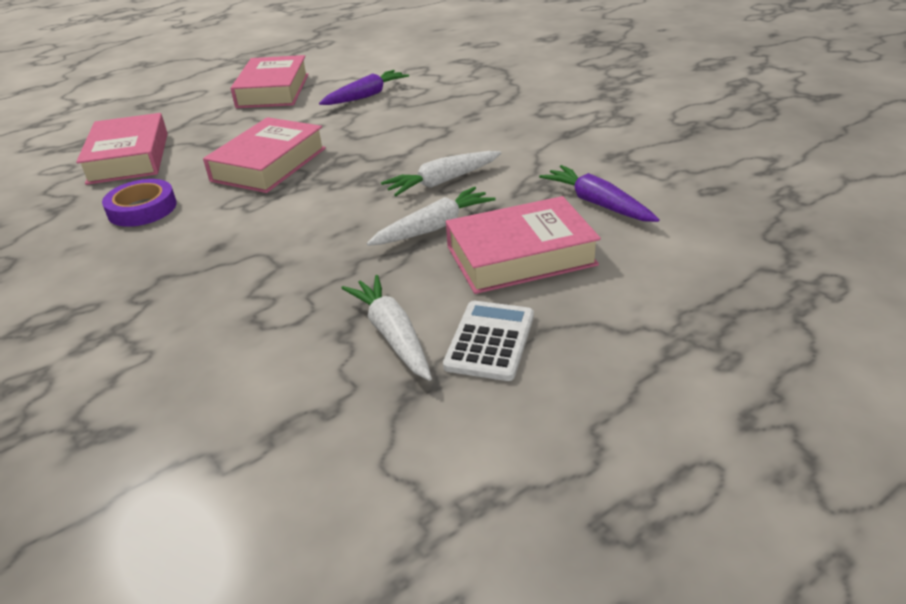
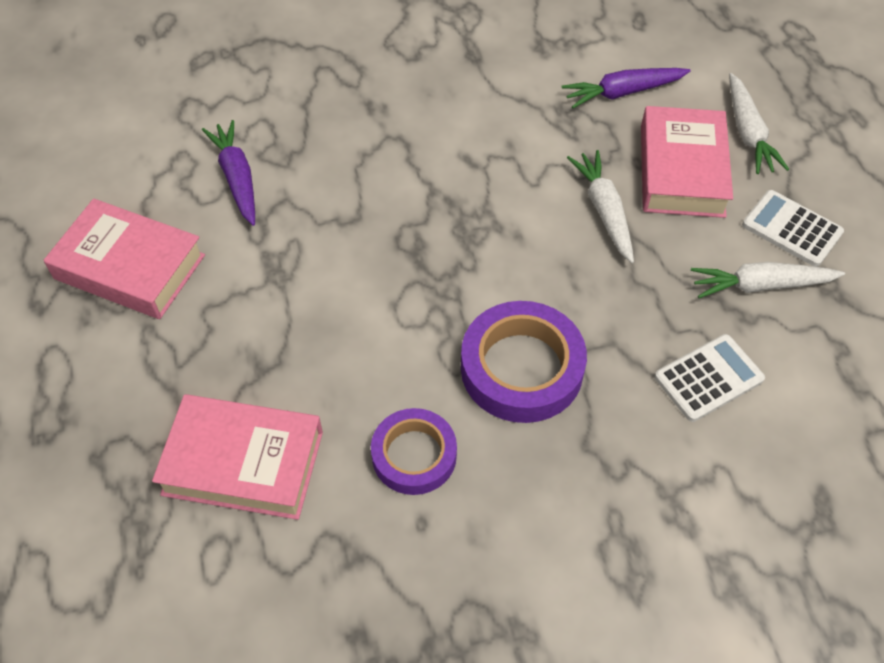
camera: 70 degrees left, 20 degrees up
pink book [203,117,326,193] -> none
white carrot [381,151,501,196] -> white carrot moved to [729,73,789,174]
none -> purple tape [461,301,587,423]
none -> white calculator [654,334,765,422]

